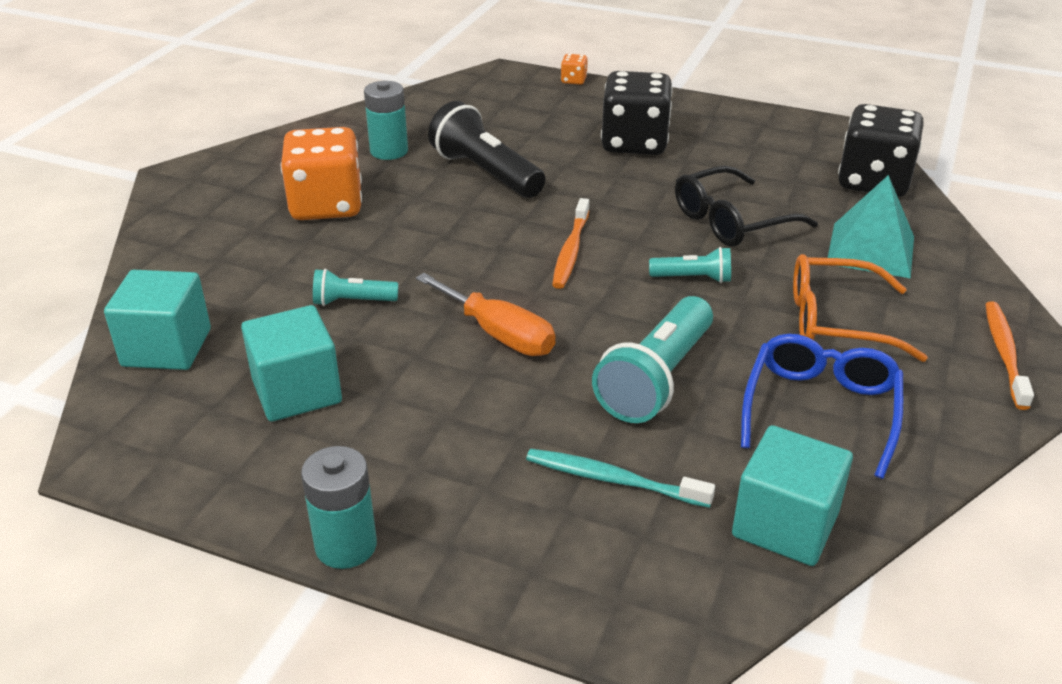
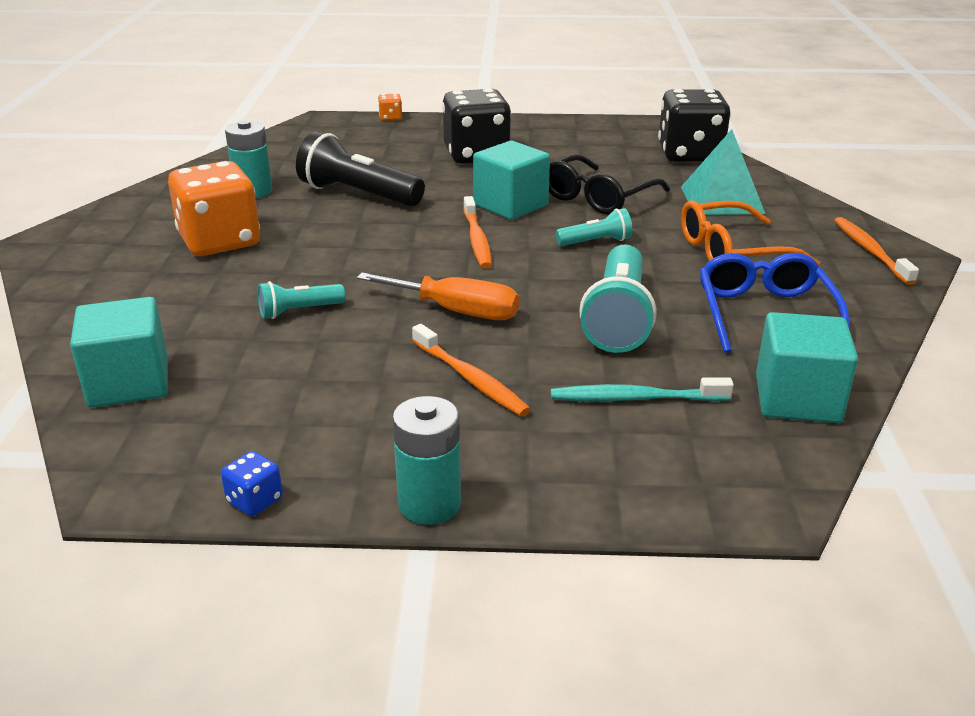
camera: 20 degrees left, 5 degrees down
turquoise cube [241,305,342,422] -> turquoise cube moved to [473,141,550,220]
none -> blue dice [221,451,283,516]
none -> orange toothbrush [412,324,531,416]

